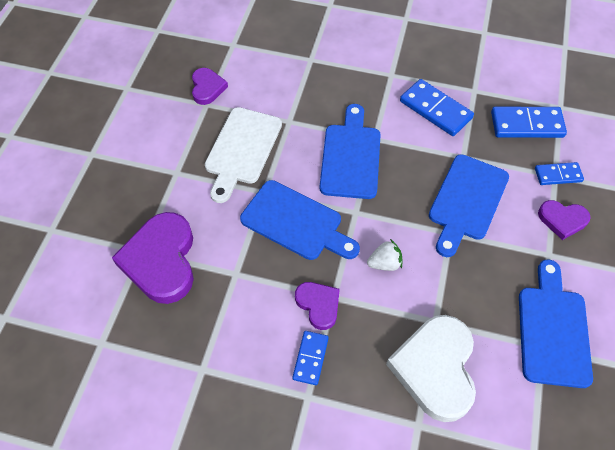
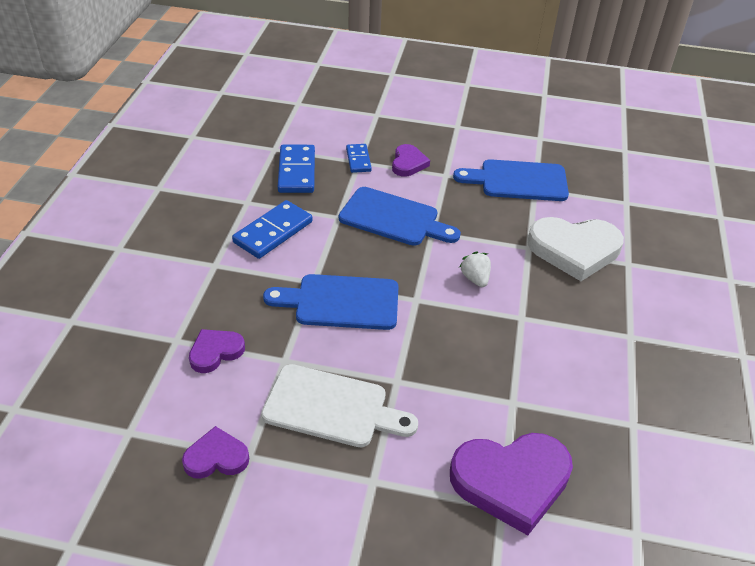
camera: 95 degrees left, 15 degrees down
blue cutting board [240,180,360,260] -> none
blue domino [292,331,329,385] -> none
purple heart [295,282,340,330] -> purple heart moved to [189,329,245,373]

